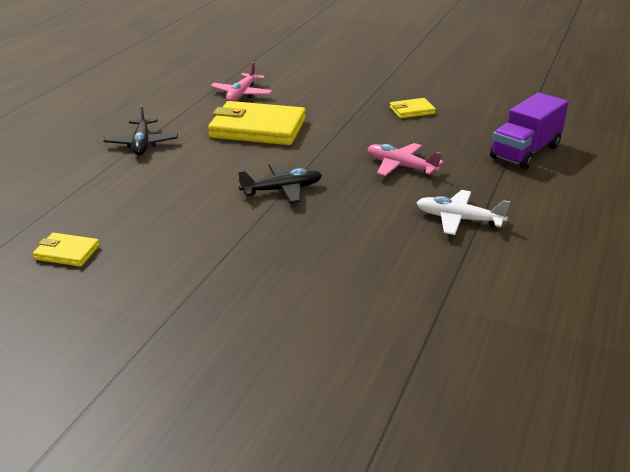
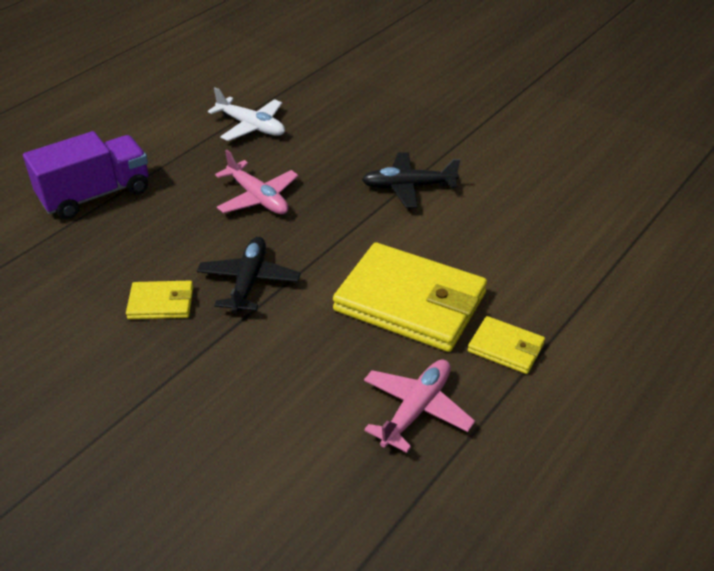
camera: 165 degrees left, 10 degrees up
yellow wallet [33,233,100,267] -> yellow wallet moved to [468,316,545,374]
black plane [104,105,178,155] -> black plane moved to [197,237,301,314]

